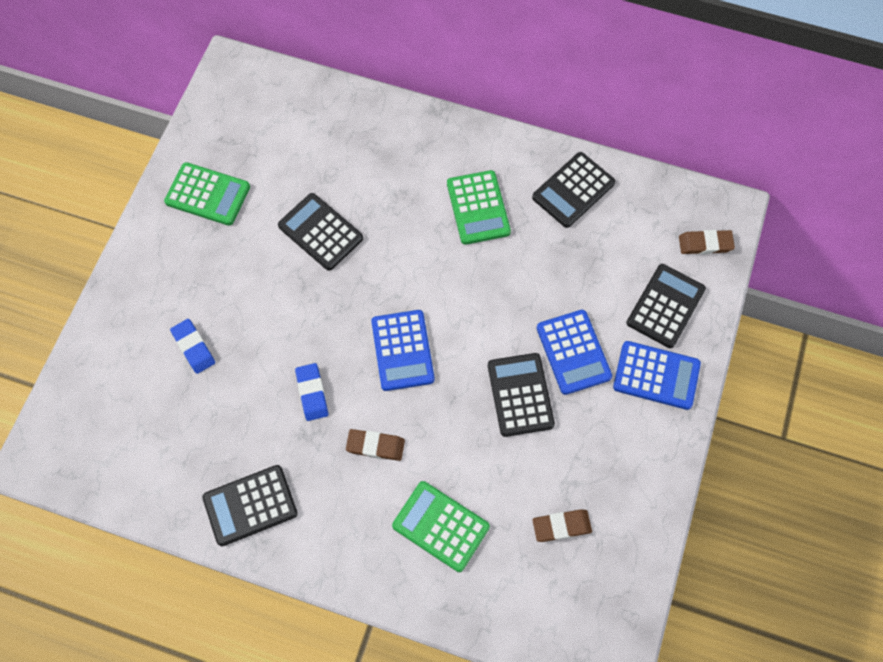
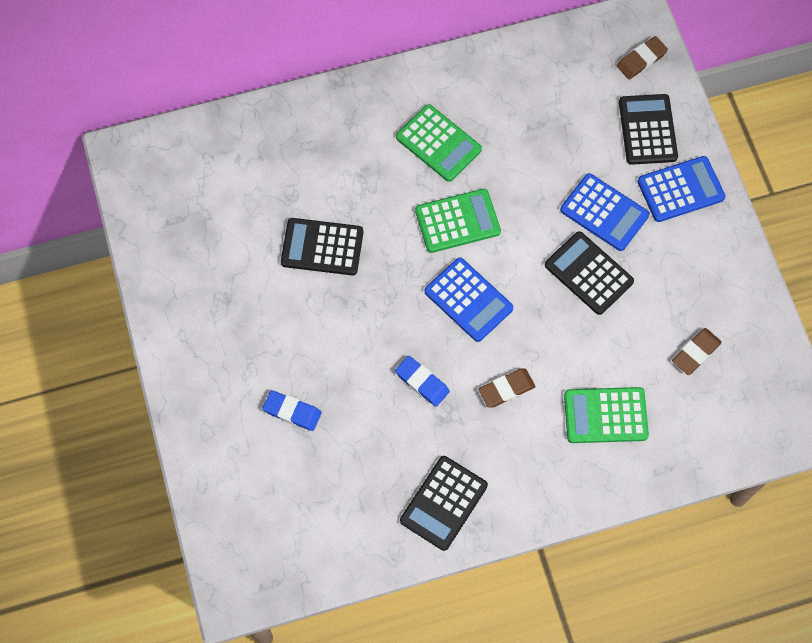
camera: 35 degrees left, 0 degrees up
green calculator [164,162,250,226] -> green calculator moved to [415,189,501,253]
black calculator [532,152,615,228] -> none

